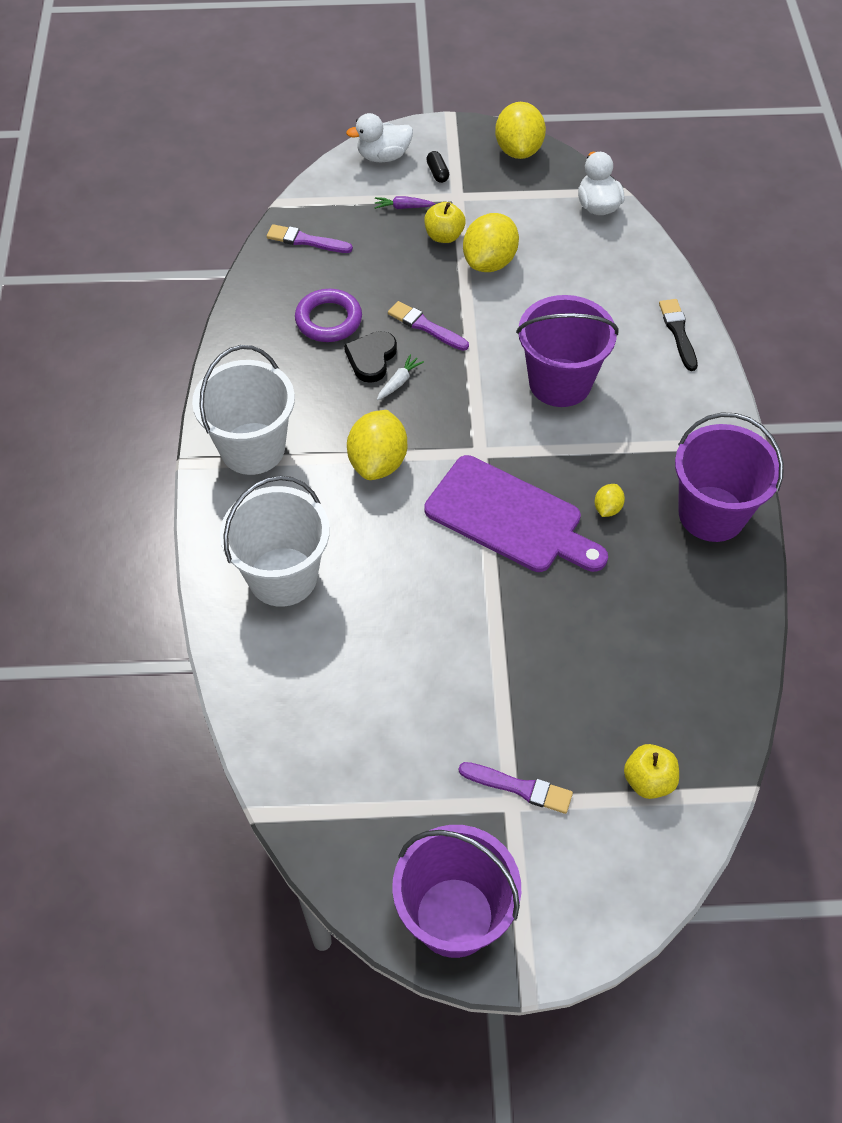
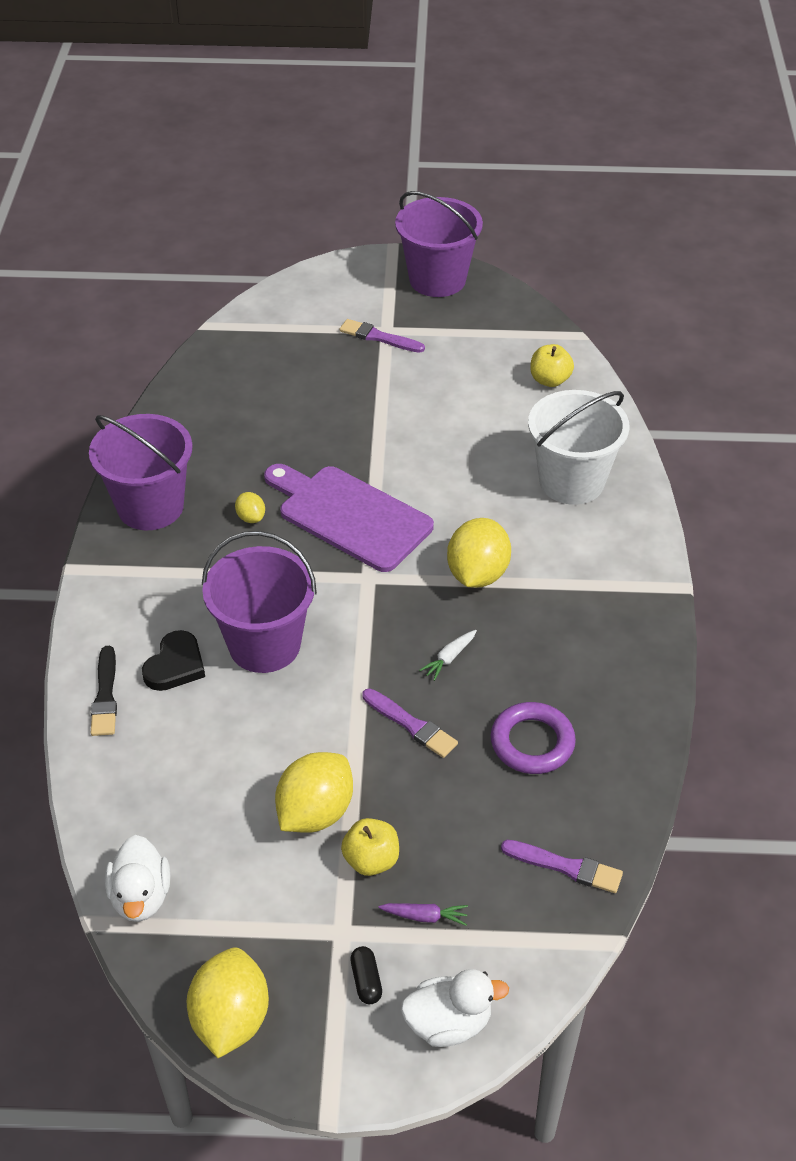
camera: 175 degrees left, 10 degrees down
white bucket [192,345,295,475] -> none
black heart [344,331,397,383] -> black heart moved to [142,630,205,691]
yellow lemon [595,484,625,517] -> yellow lemon turned 60 degrees counterclockwise [235,492,265,523]
yellow apple [624,744,679,799] -> yellow apple moved to [530,344,574,387]

